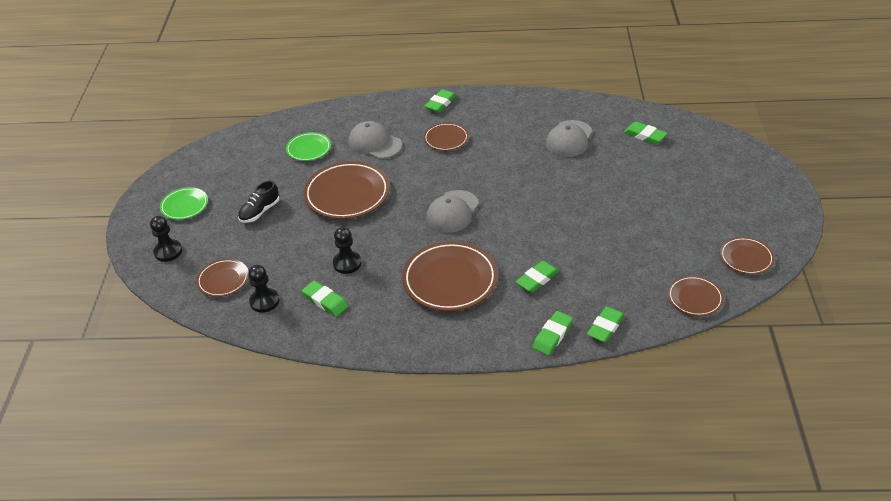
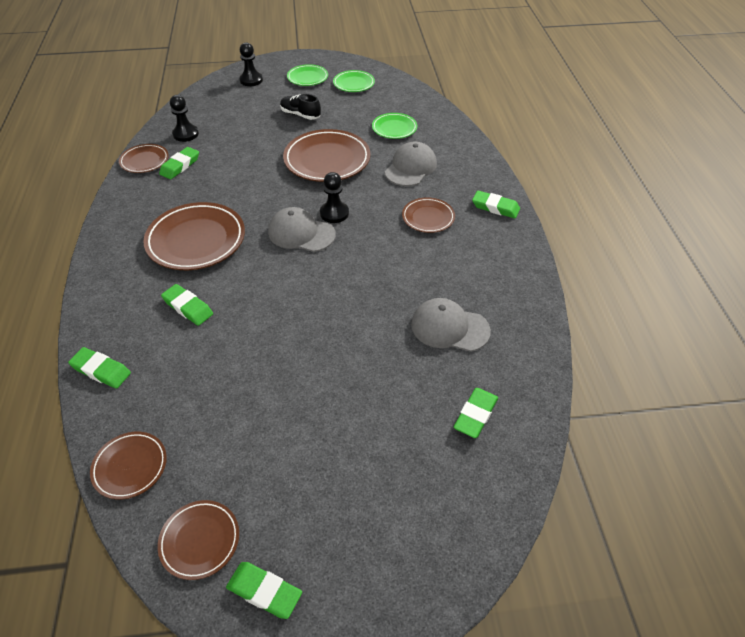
camera: 80 degrees right, 5 degrees up
brown plate [196,259,249,297] -> brown plate moved to [119,144,169,173]
black pawn [333,227,362,274] -> black pawn moved to [320,172,349,223]
green eraser [532,311,573,356] -> green eraser moved to [226,562,302,619]
none -> green plate [333,70,375,92]

